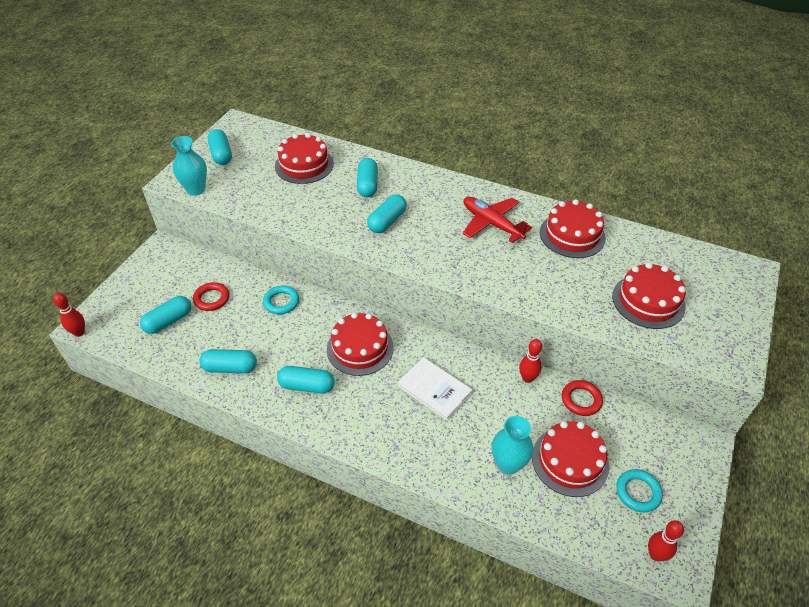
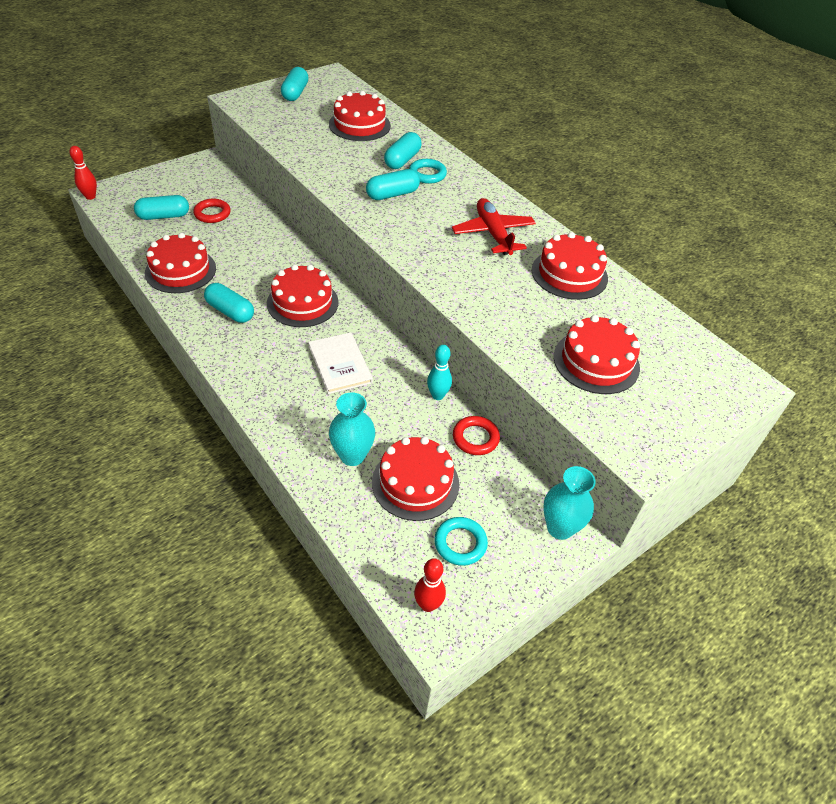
camera: 25 degrees right, 0 degrees up
turquoise vase [171,136,207,196] -> turquoise vase moved to [543,466,595,540]
turquoise capsule [199,349,257,373] -> red cake [145,233,216,293]
turquoise ring [263,285,299,314] -> turquoise ring moved to [409,159,447,184]
red bowling pin [519,339,542,383] -> turquoise bowling pin [427,345,452,400]

